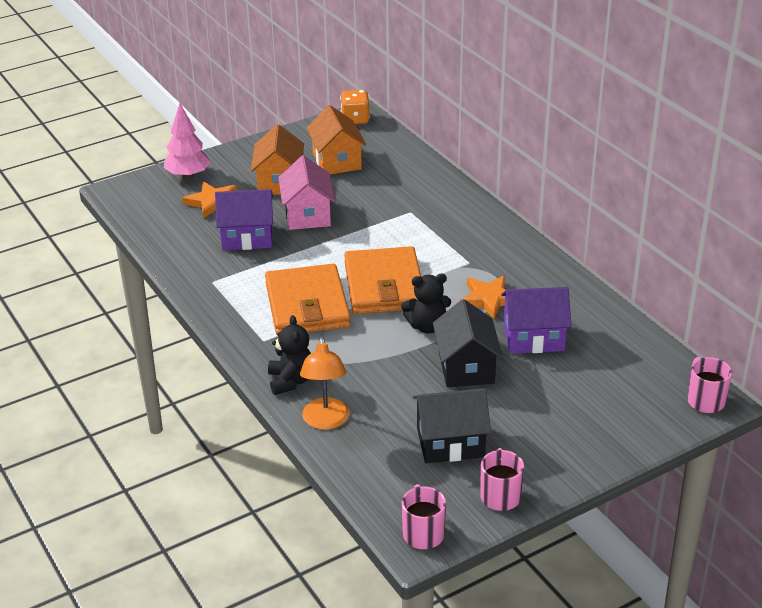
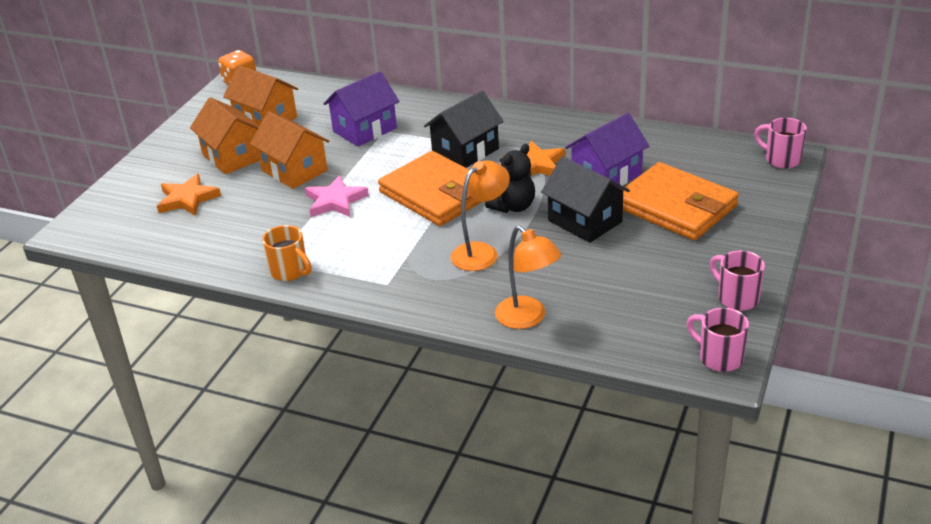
camera: 35 degrees left, 0 degrees up
pink tree [164,103,211,179] -> none
purple house [215,189,273,250] -> purple house moved to [323,71,400,147]
orange wallet [265,264,351,334] -> orange wallet moved to [621,162,739,240]
black teddy bear [268,315,311,395] -> none
pink house [278,155,335,230] -> orange house [250,111,330,189]
black house [413,388,491,463] -> black house moved to [424,91,504,168]
none -> orange mug [262,225,312,281]
none -> pink star [305,175,369,217]
none -> orange lamp [450,160,510,271]

